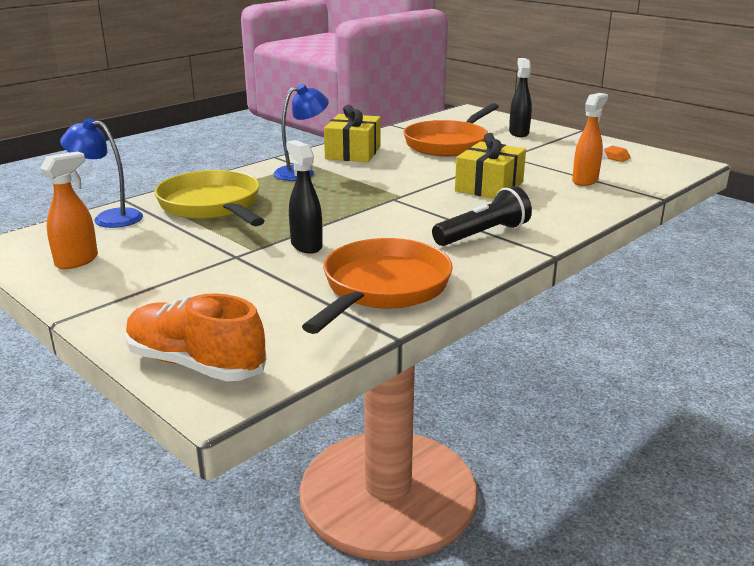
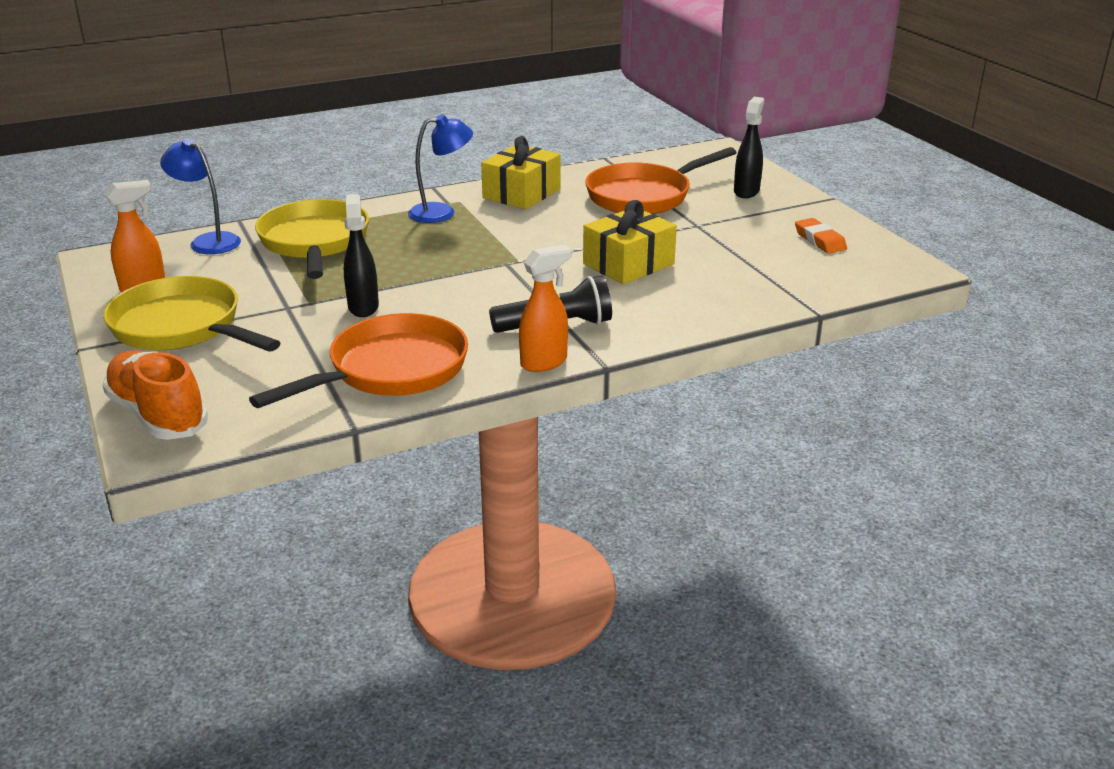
camera: 20 degrees right, 5 degrees up
orange spray bottle [572,93,608,186] -> orange spray bottle moved to [519,245,572,372]
none -> yellow pan [103,276,281,351]

